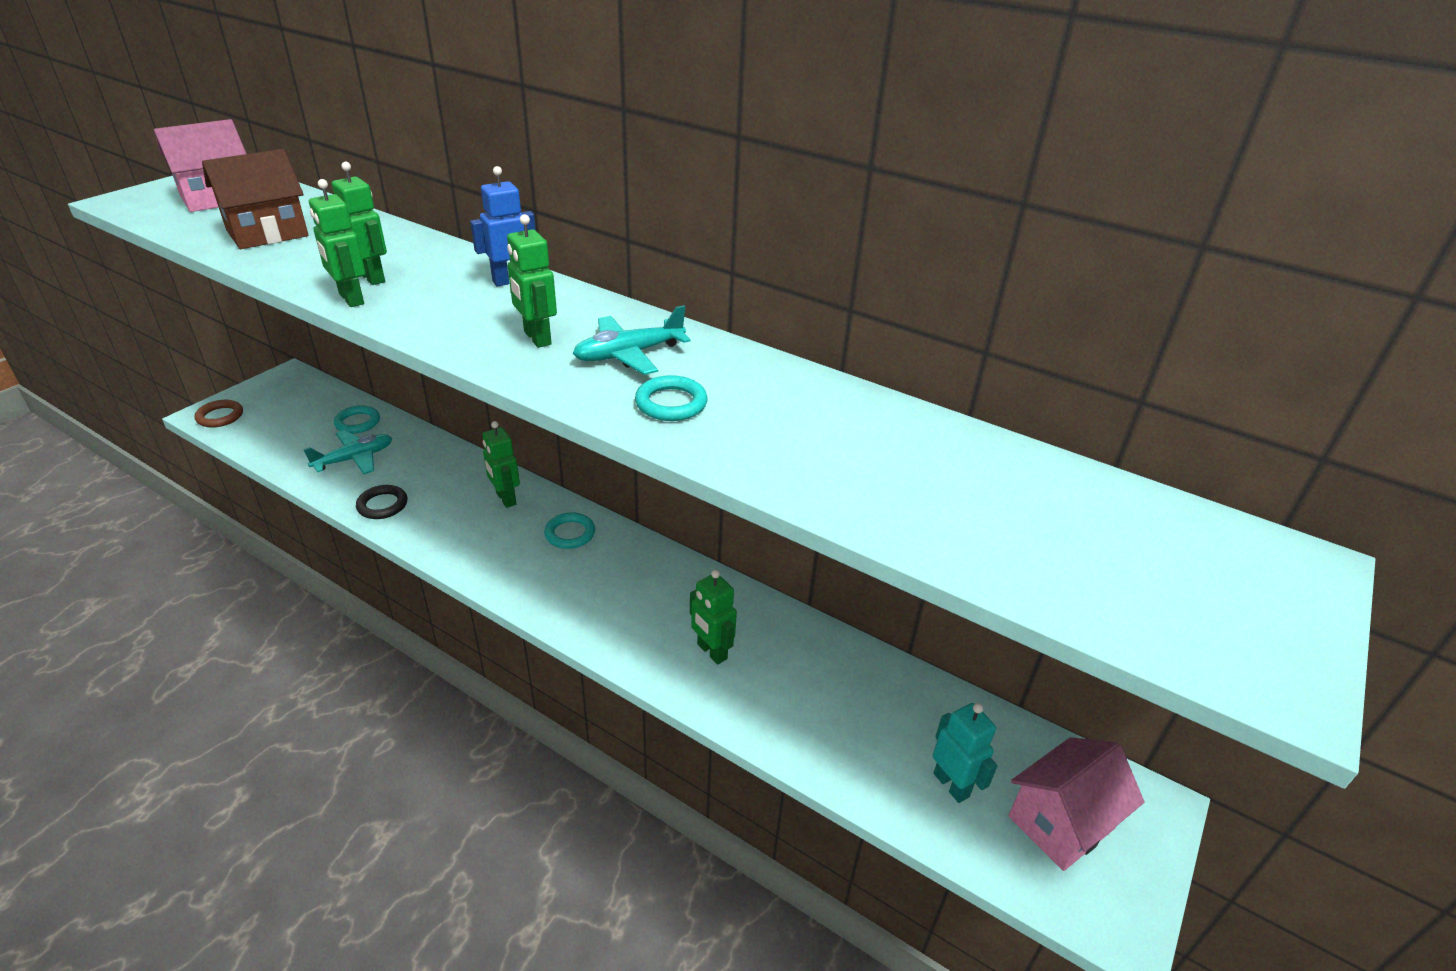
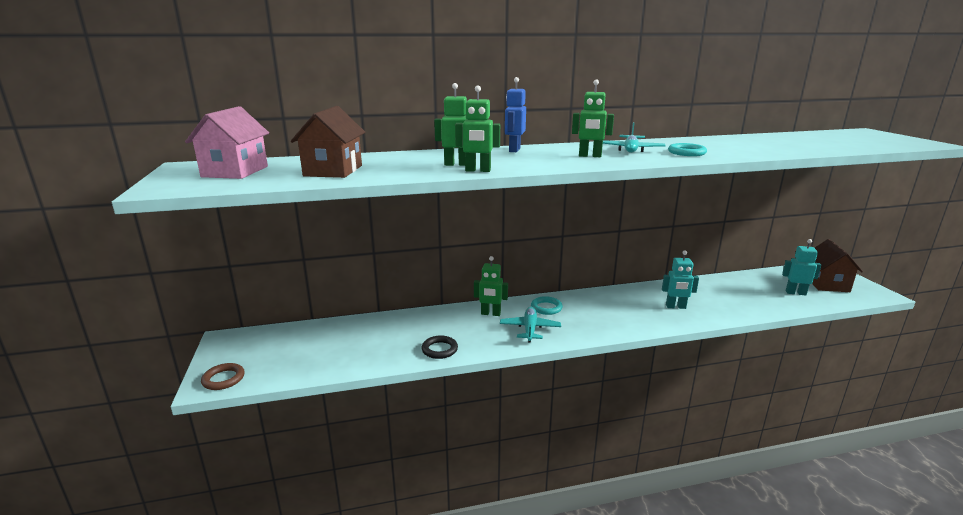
camera: 45 degrees left, 15 degrees down
turquoise plane [303,430,392,475] -> turquoise plane moved to [500,307,561,343]
turquoise ring [334,405,380,434] -> none
green robot [690,570,737,665] -> turquoise robot [662,250,699,309]
pink house [1008,737,1144,871] -> brown house [812,239,863,292]

